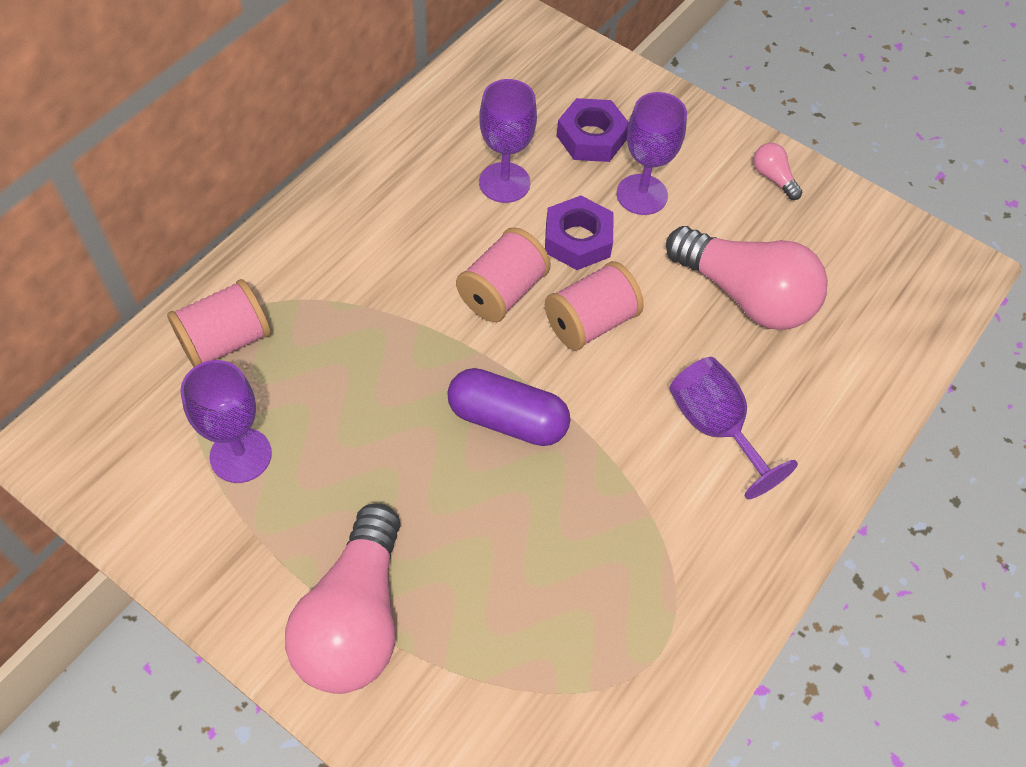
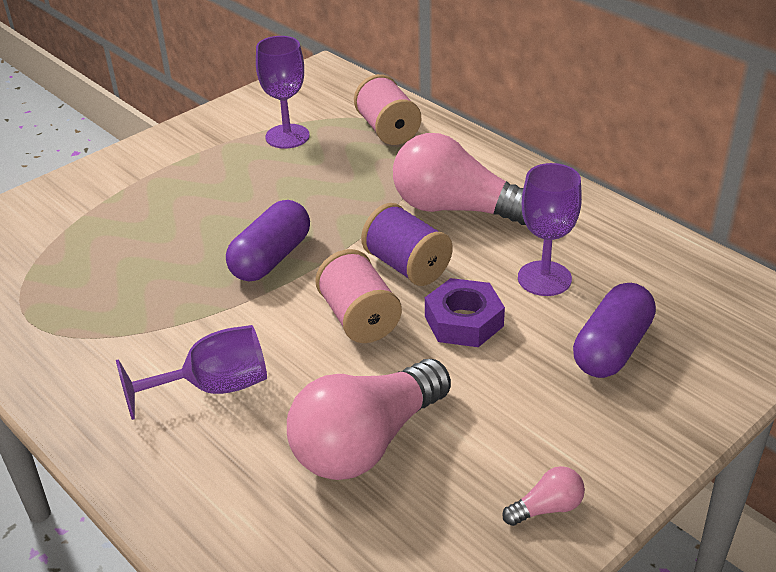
camera: 105 degrees right, 20 degrees down
pink light bulb [285,504,400,694] -> pink light bulb moved to [393,133,526,225]
pink spool [456,227,551,322] -> purple spool [361,203,453,286]
purple nut [556,98,629,162] -> purple capsule [573,283,656,378]
purple goblet [617,92,687,215] -> none

